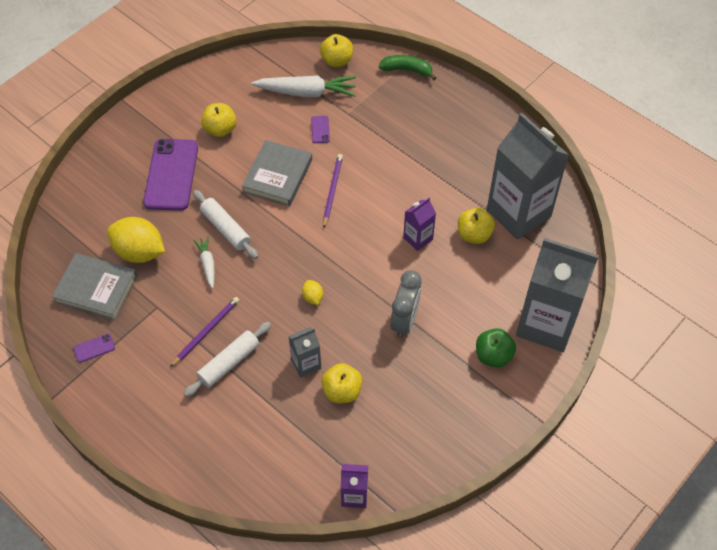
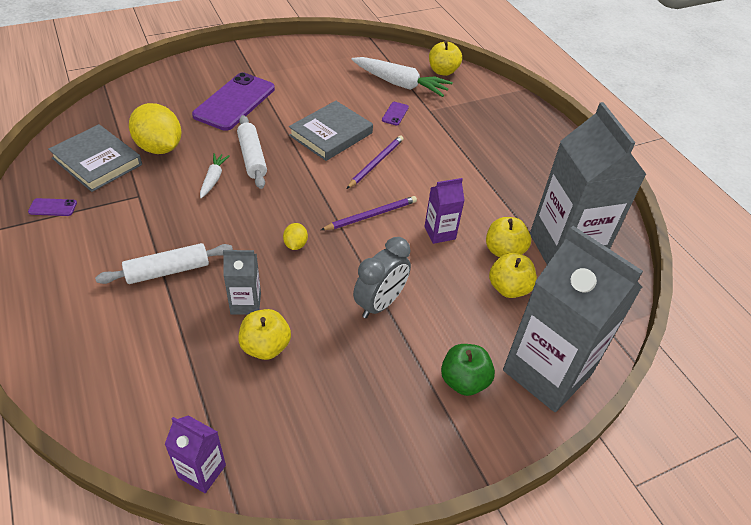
camera: 20 degrees right, 10 degrees down
purple pencil [170,297,239,367] -> purple pencil moved to [321,196,417,230]
yellow apple [201,103,236,137] -> yellow apple moved to [489,253,537,298]
green banana [379,55,436,80] -> none

